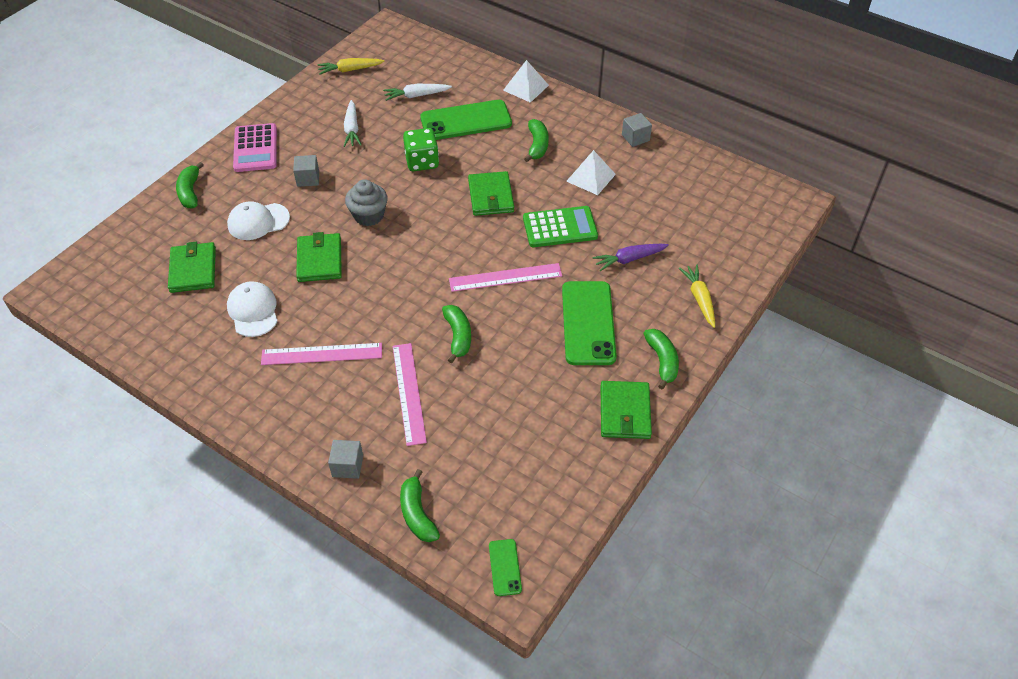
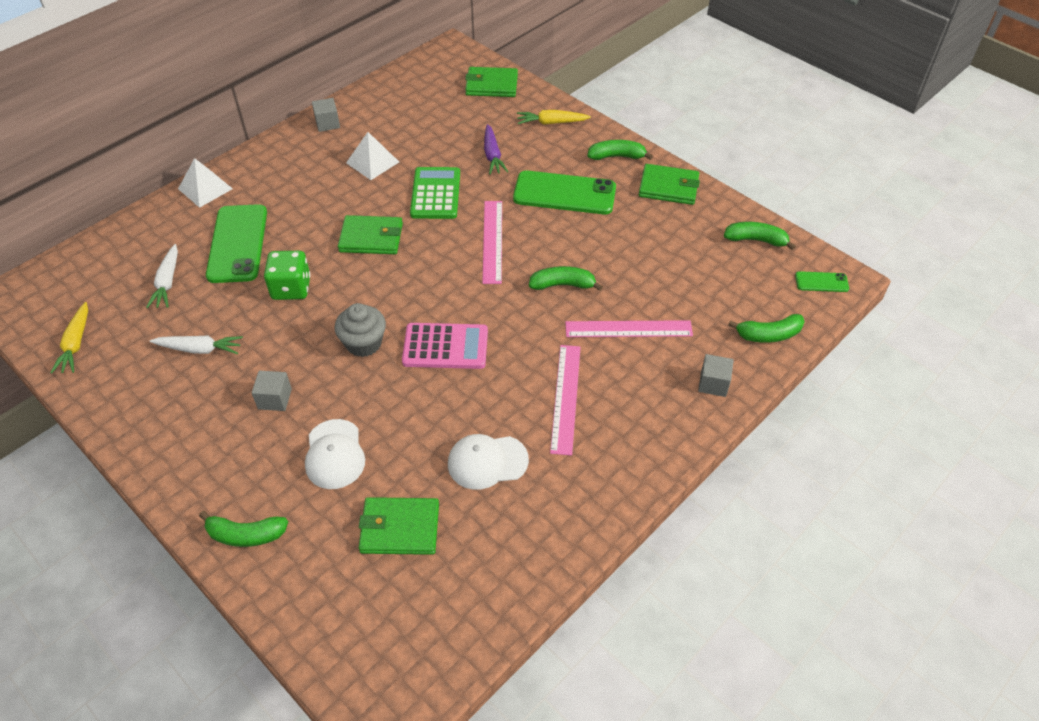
camera: 80 degrees left, 0 degrees up
pink calculator [233,123,277,172] -> pink calculator moved to [402,323,488,369]
green wallet [296,232,342,282] -> green wallet moved to [465,67,518,97]
green banana [524,119,549,162] -> green banana moved to [724,222,796,250]

